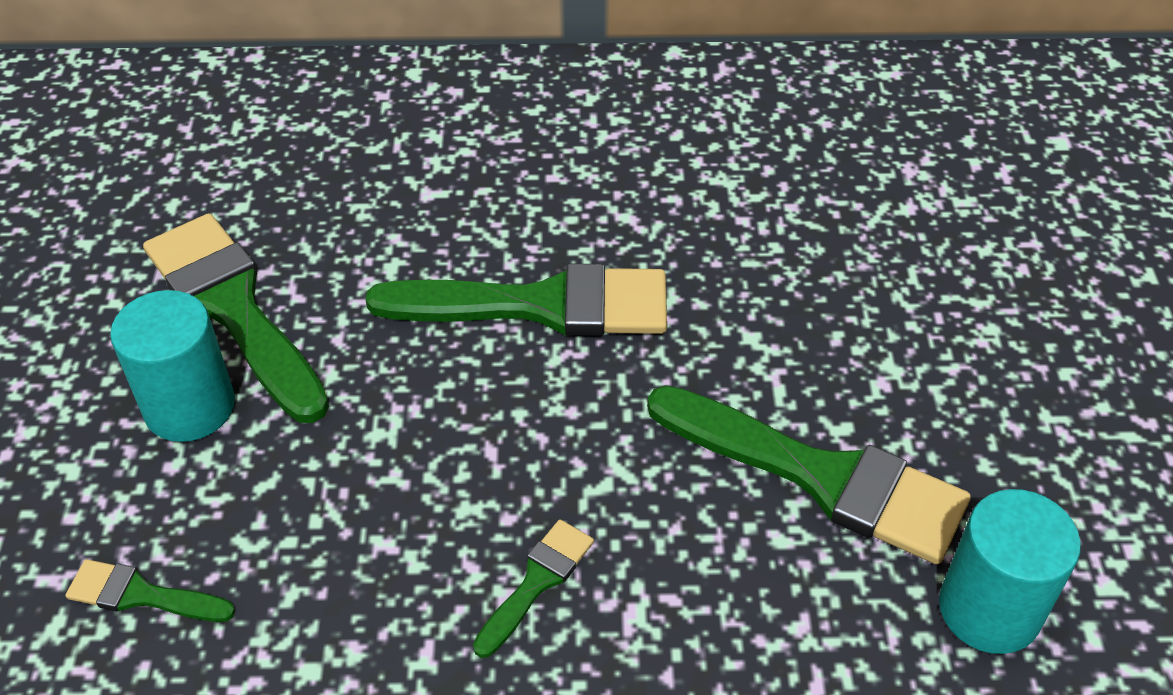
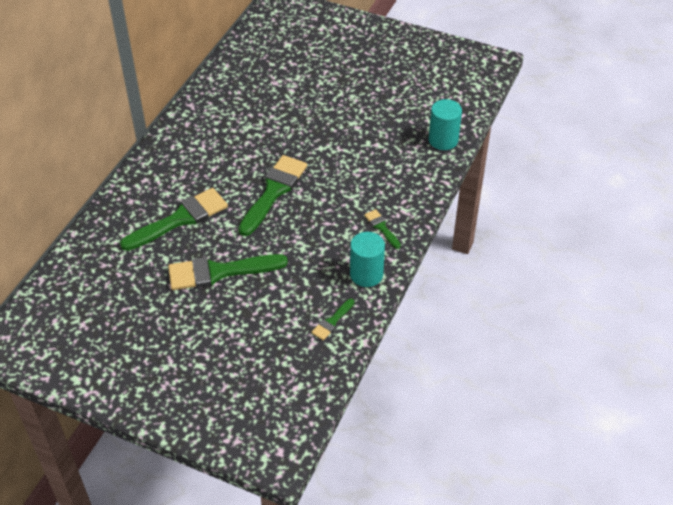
camera: 65 degrees left, 0 degrees up
turquoise cylinder [110,290,235,442] -> turquoise cylinder moved to [350,232,385,287]
green brush [647,385,971,565] -> green brush moved to [120,188,228,251]

